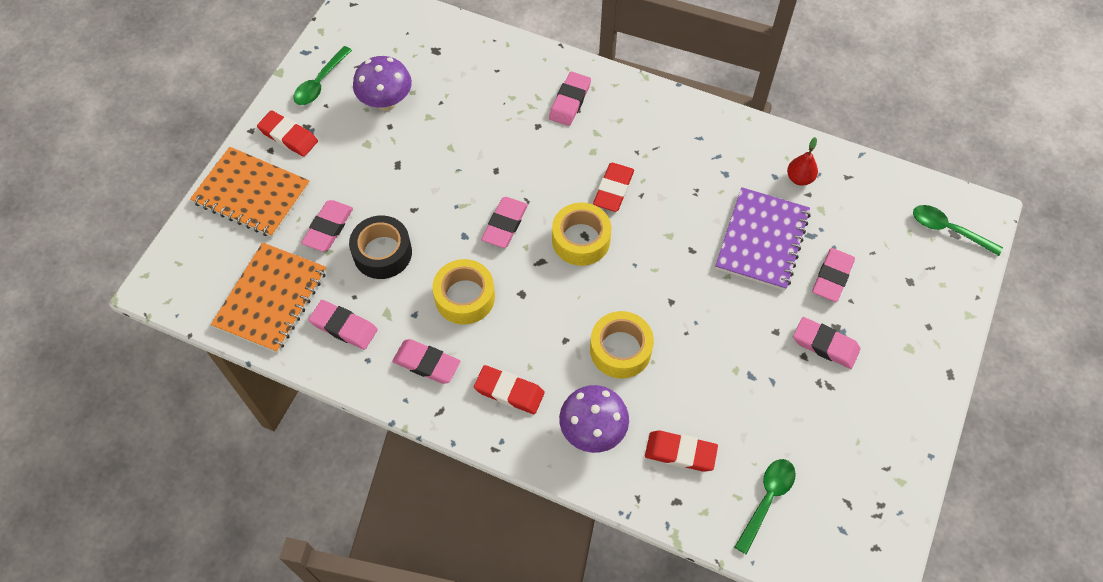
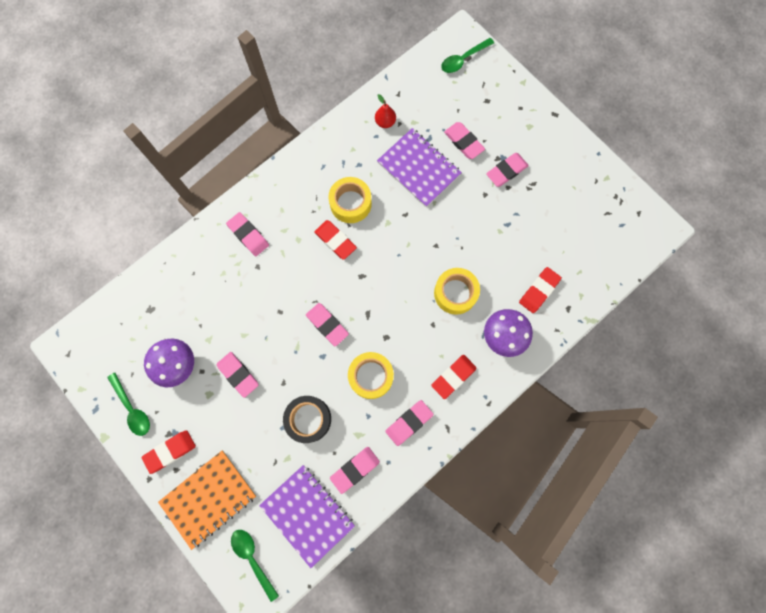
camera: 65 degrees left, 15 degrees up
orange notebook [211,243,327,353] -> purple notebook [259,465,355,568]
pink eraser [301,200,353,252] -> pink eraser moved to [217,352,259,398]
yellow tape [552,202,611,266] -> yellow tape moved to [328,177,372,223]
green spoon [734,459,796,555] -> green spoon moved to [231,530,279,602]

